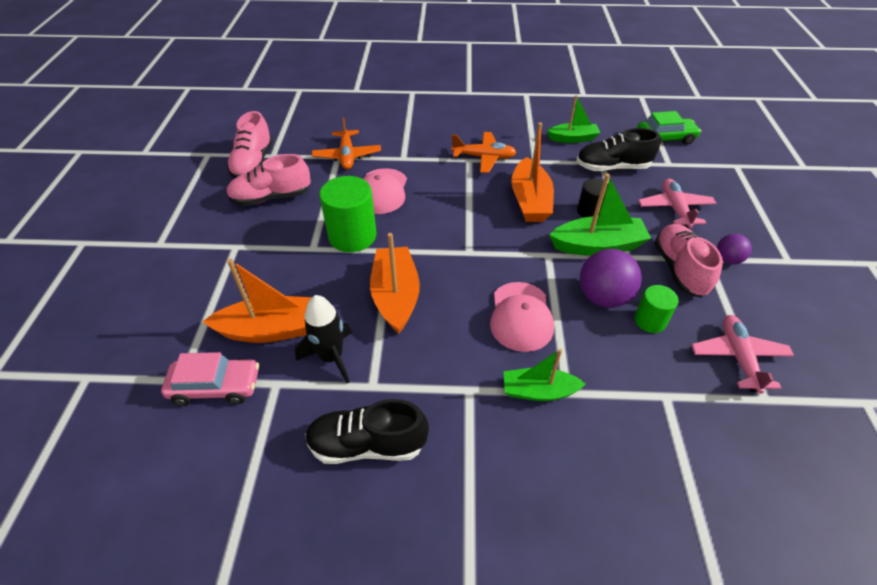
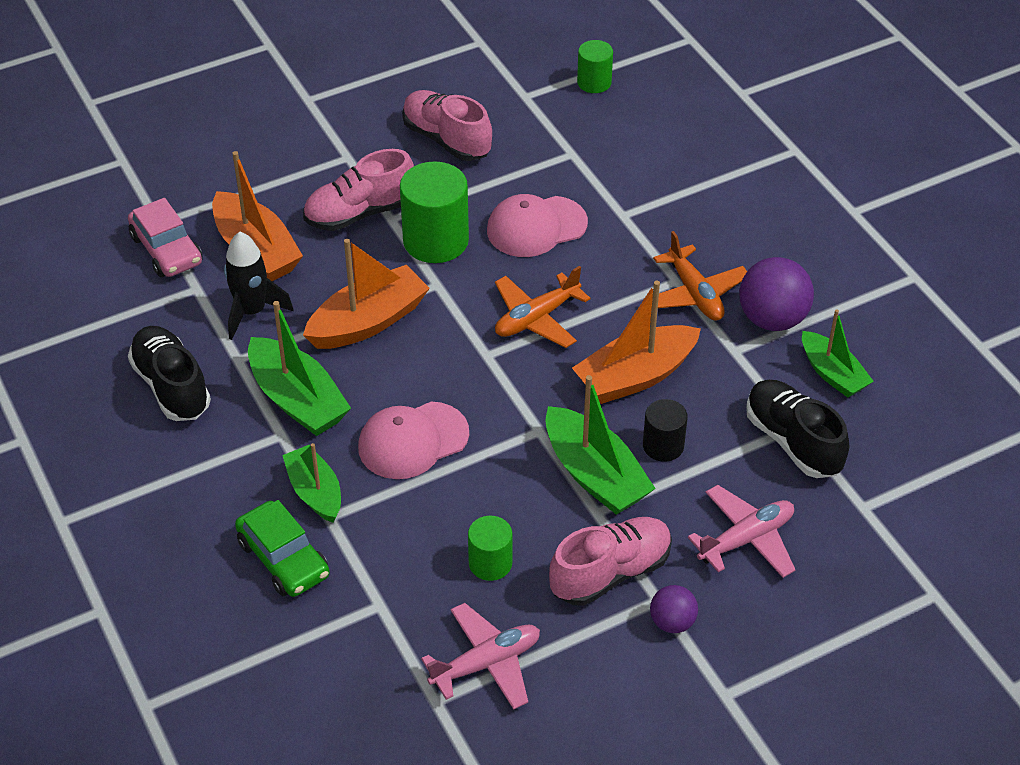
camera: 60 degrees right, 0 degrees up
pink shoe [227,111,273,178] -> pink shoe moved to [303,149,414,231]
orange plane [312,117,381,169] -> orange plane moved to [495,266,591,348]
purple ball [580,249,642,308] -> purple ball moved to [739,257,814,331]
green car [637,111,701,145] -> green car moved to [235,500,330,597]
none -> green boat [248,301,351,436]
none -> green cylinder [577,40,613,93]

